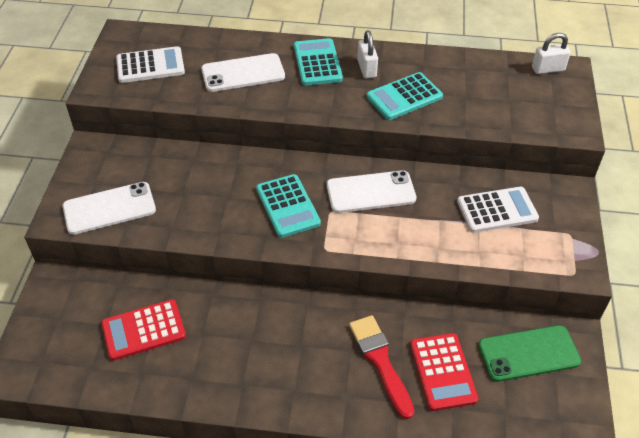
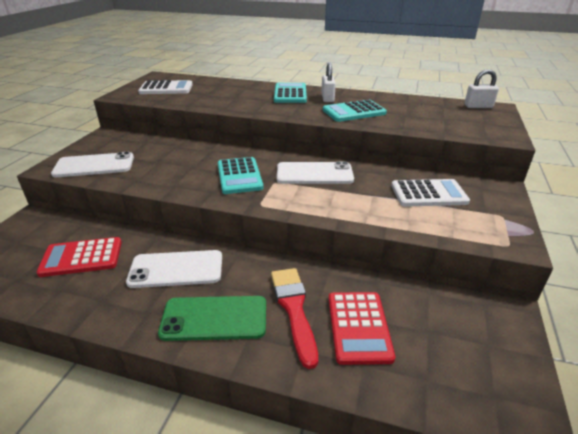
camera: 10 degrees right, 15 degrees down
white phone [201,53,285,92] -> white phone moved to [126,250,222,288]
green phone [478,325,581,382] -> green phone moved to [158,296,266,341]

